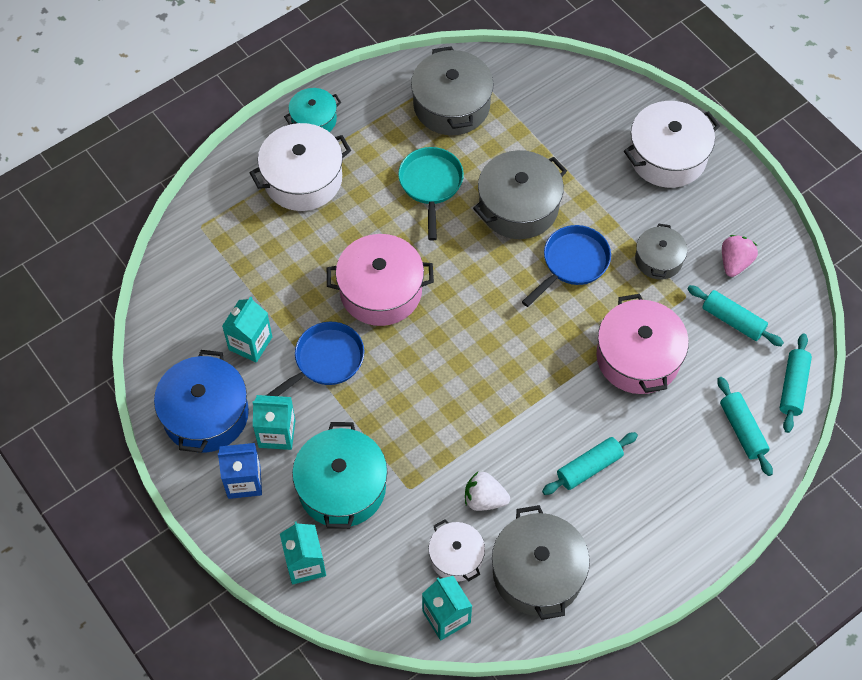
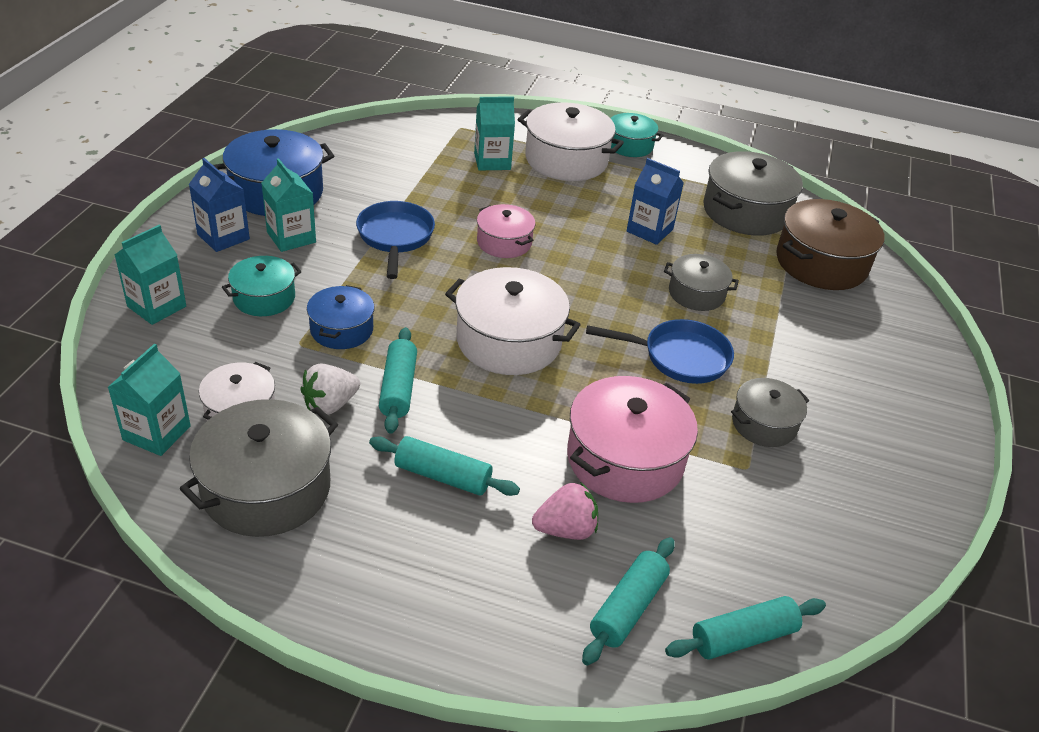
camera: 50 degrees right, 20 degrees down
turquoise carton [222,296,272,363] -> turquoise carton moved to [474,97,515,170]
blue pan [266,322,364,396] -> blue pan turned 105 degrees counterclockwise [356,201,435,279]
turquoise pot [292,422,387,529] -> turquoise pot [222,256,302,316], size x0.59
pink pot [327,234,434,326] -> pink pot [477,204,535,258], size x0.59
turquoise pan [398,147,464,241] -> blue carton [627,158,684,245]
white strawberry [465,472,510,511] -> white strawberry turned 105 degrees counterclockwise [300,364,360,415]
grey pot [473,150,567,239] -> grey pot [664,254,739,311], size x0.59
white pot [624,101,720,188] -> white pot moved to [445,267,581,375]
turquoise rolling pin [687,285,784,346] -> turquoise rolling pin moved to [379,327,417,434]
pink strawberry [722,235,758,277] -> pink strawberry moved to [532,482,598,540]
none -> blue pot [307,285,375,349]
none -> brown pot [776,199,885,290]

